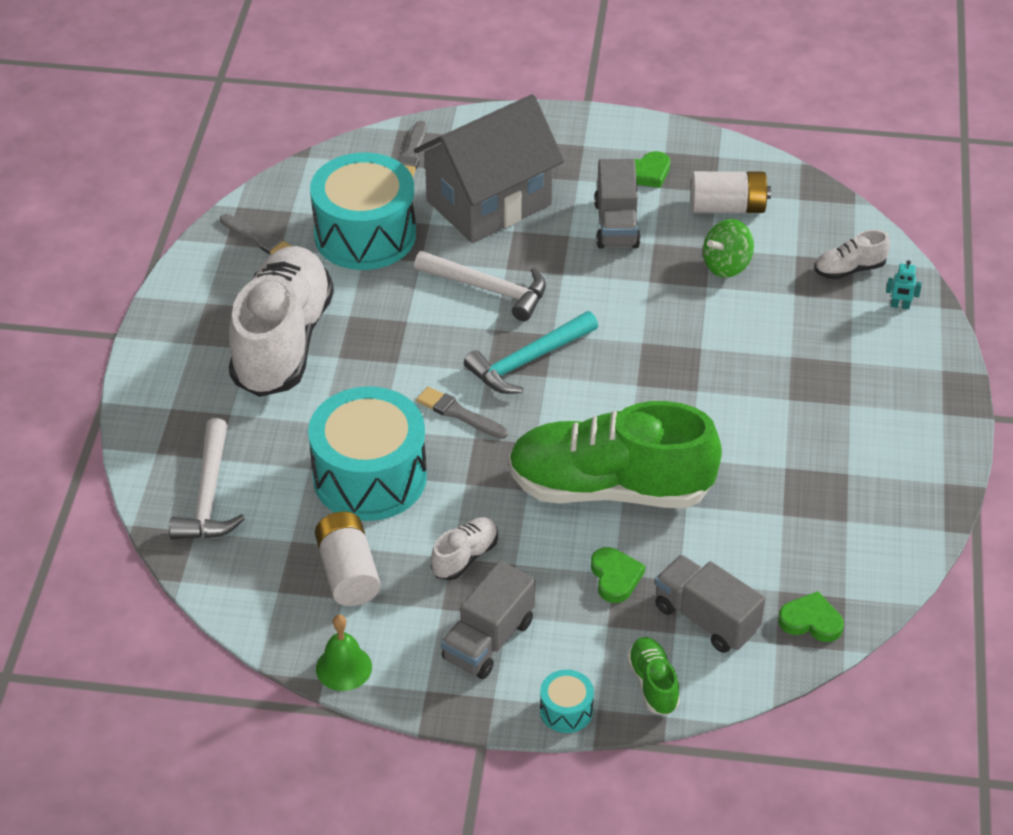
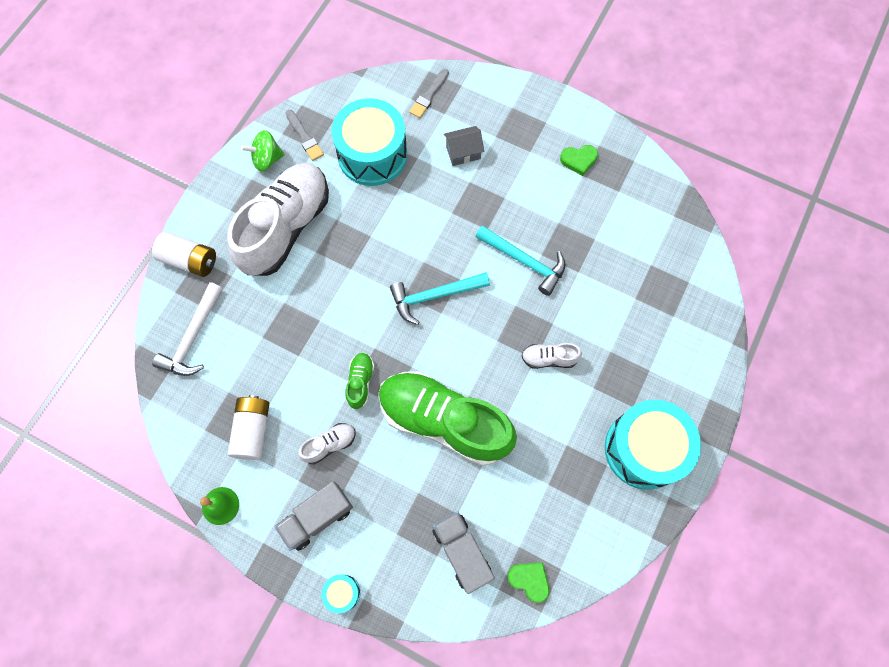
camera: 20 degrees right, 25 degrees up
turquoise drum [308,386,427,521] -> turquoise drum moved to [605,400,701,490]
grey house [414,94,564,243] -> grey house [444,126,484,166], size x0.43
white hammer [414,251,546,321] -> none
grey brush [416,387,508,439] -> none
green heart [591,547,645,603] -> none
grey truck [594,159,641,249] -> none
green shoe [627,637,680,715] -> green shoe moved to [345,353,374,409]
white battery [691,171,771,213] -> white battery moved to [152,232,216,277]
green spinning top [703,219,754,278] -> green spinning top moved to [241,130,285,171]
white shoe [815,230,890,280] -> white shoe moved to [521,343,582,369]
turquoise robot [886,260,922,310] -> none
none -> turquoise hammer [475,225,565,296]

